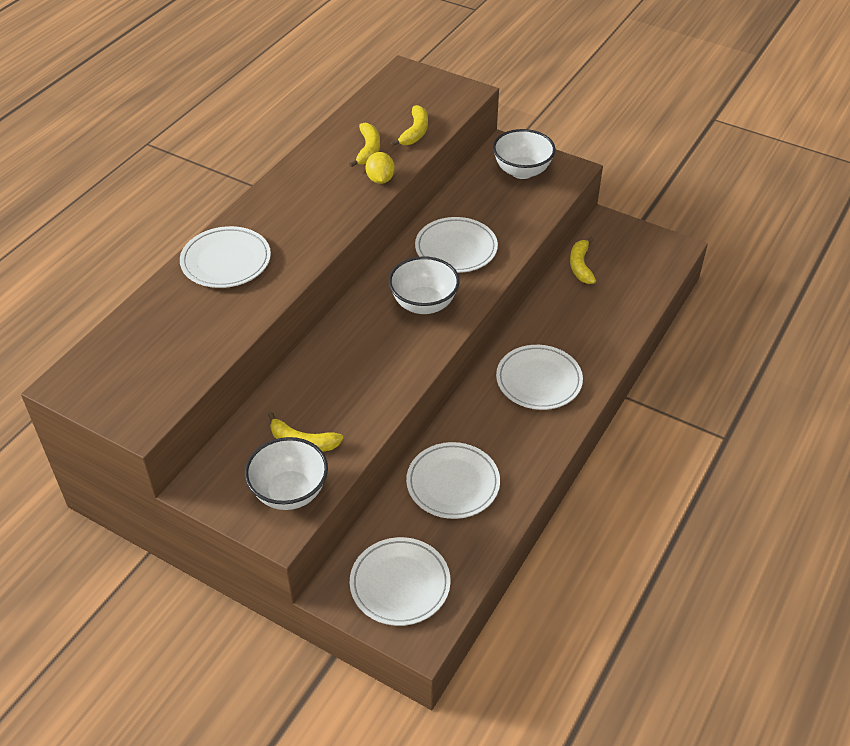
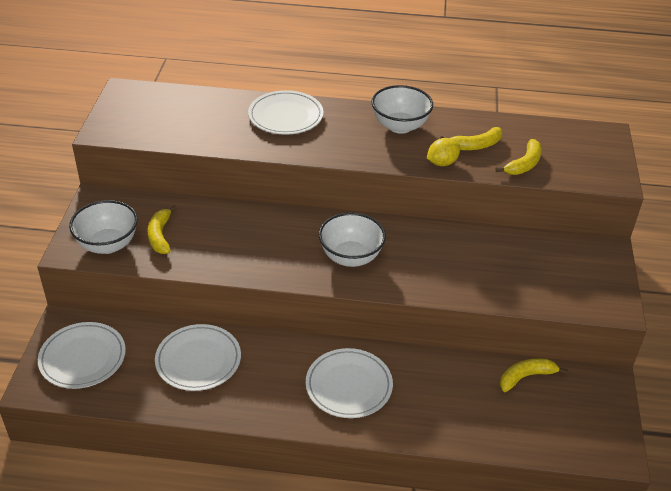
camera: 65 degrees right, 5 degrees down
yellow banana [391,105,428,146] -> yellow banana turned 45 degrees counterclockwise [495,139,542,175]
white plate [415,217,498,273] -> none
white bowl [493,129,556,179] -> white bowl moved to [371,85,433,134]

